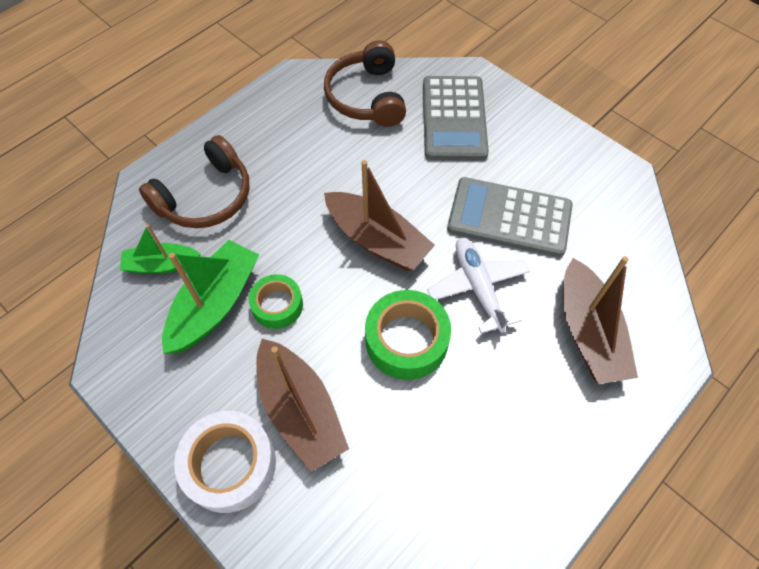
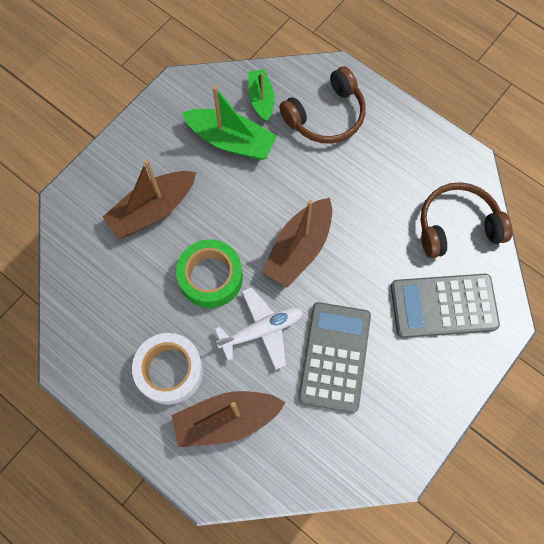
camera: 85 degrees right, 10 degrees up
brown headphones [139,135,249,228] -> brown headphones turned 75 degrees counterclockwise [279,66,366,144]
white tape [174,411,276,513] -> white tape moved to [132,333,203,405]
green tape [249,274,303,329] -> none

